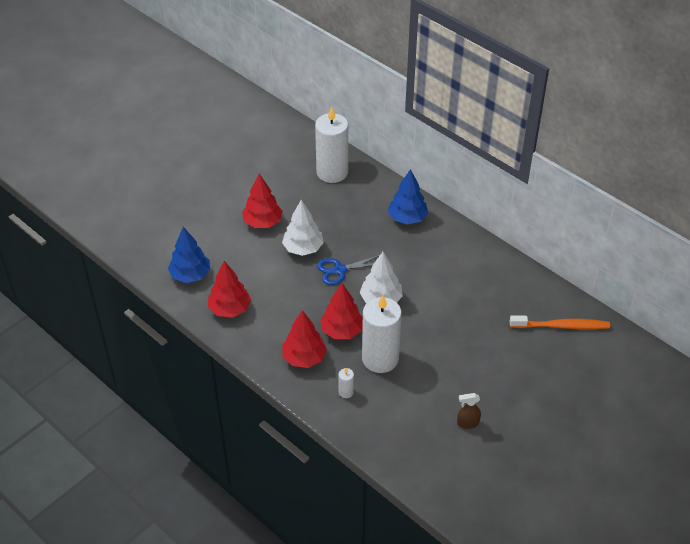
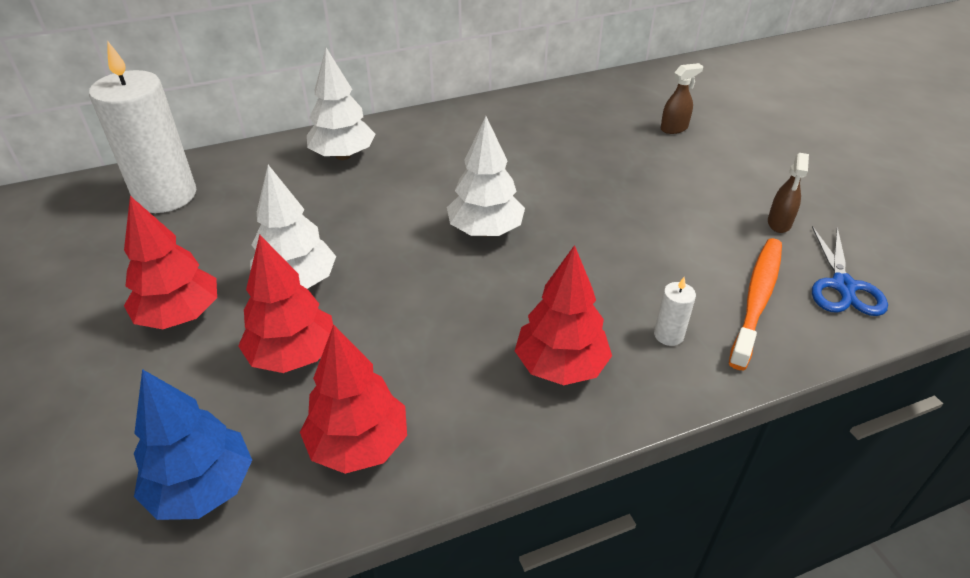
camera: 65 degrees left, 5 degrees down
blue scissors [317,255,380,285] -> blue scissors moved to [812,226,888,316]
red tree [320,283,363,339] -> red tree moved to [238,235,333,373]
white candle [362,295,402,373] -> none
blue tree [388,169,428,225] -> white tree [307,48,375,160]
orange toothbrush [510,315,610,329] -> orange toothbrush moved to [729,238,782,370]
none -> brown spray bottle [661,63,703,134]

